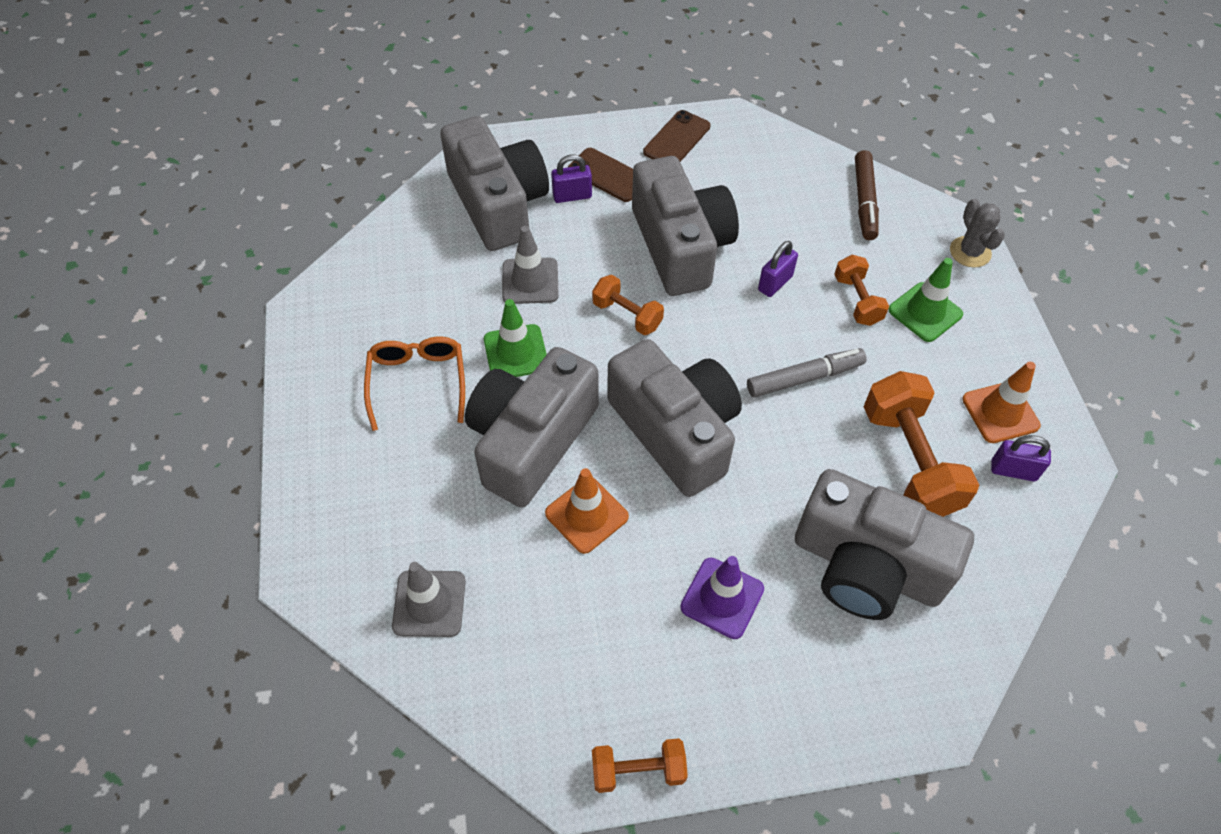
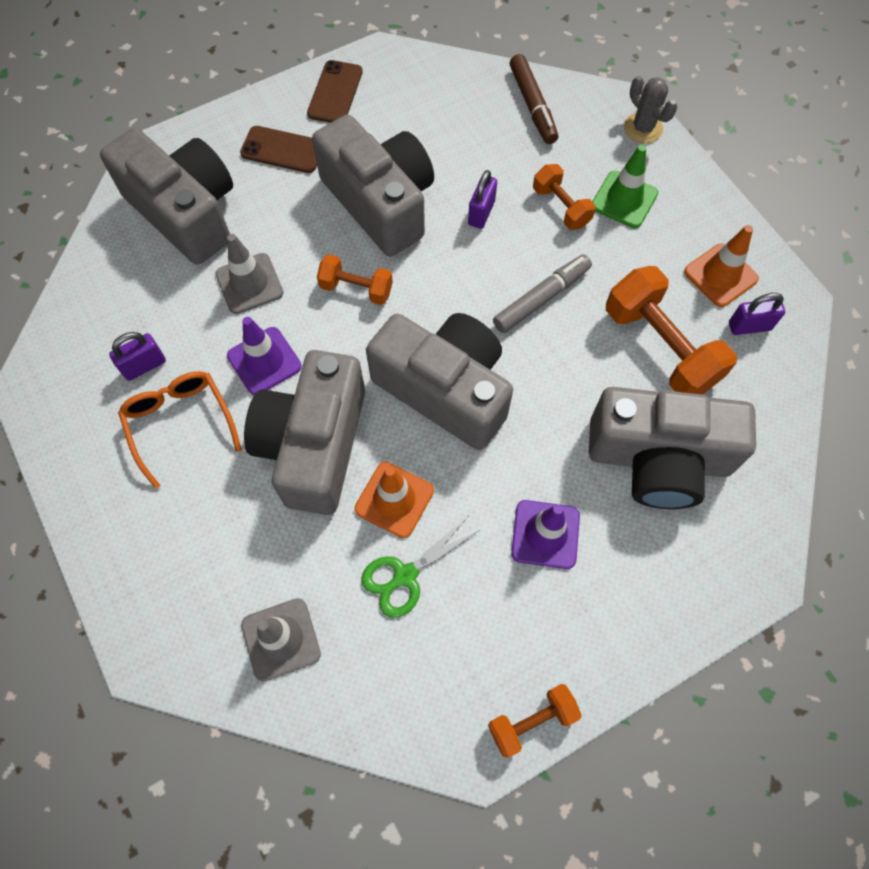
camera: 20 degrees left, 10 degrees up
green traffic cone [484,299,547,377] -> purple traffic cone [227,317,302,395]
purple padlock [551,154,592,203] -> purple padlock moved to [109,332,166,381]
none -> green scissors [361,517,480,618]

